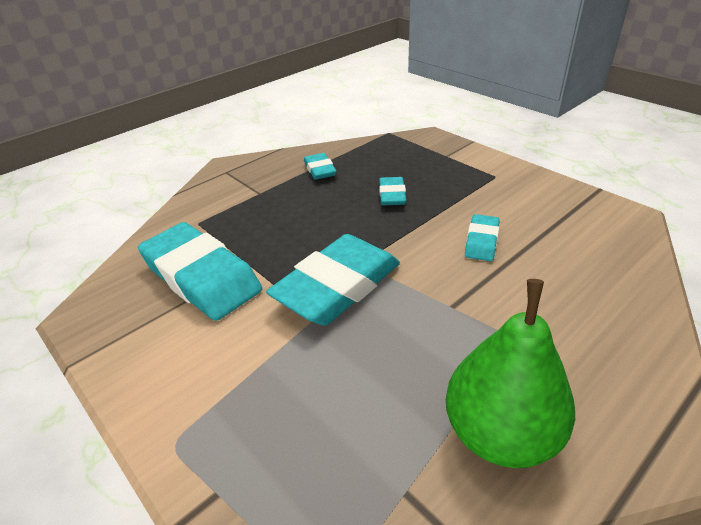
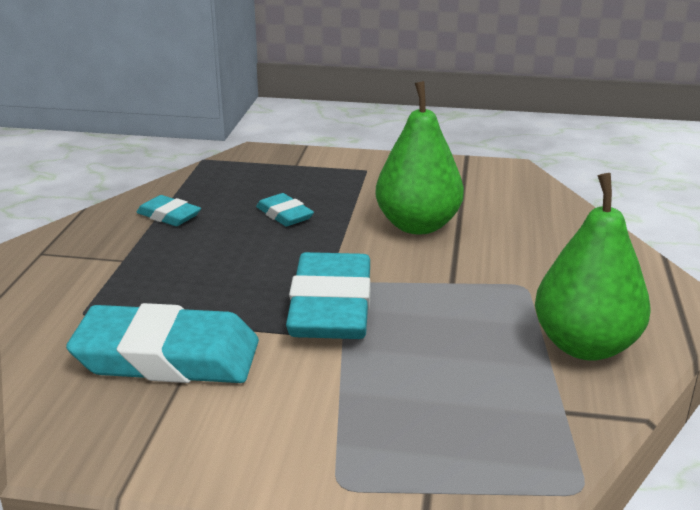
camera: 40 degrees left, 10 degrees down
turquoise eraser [465,214,500,261] -> green pear [375,81,464,235]

